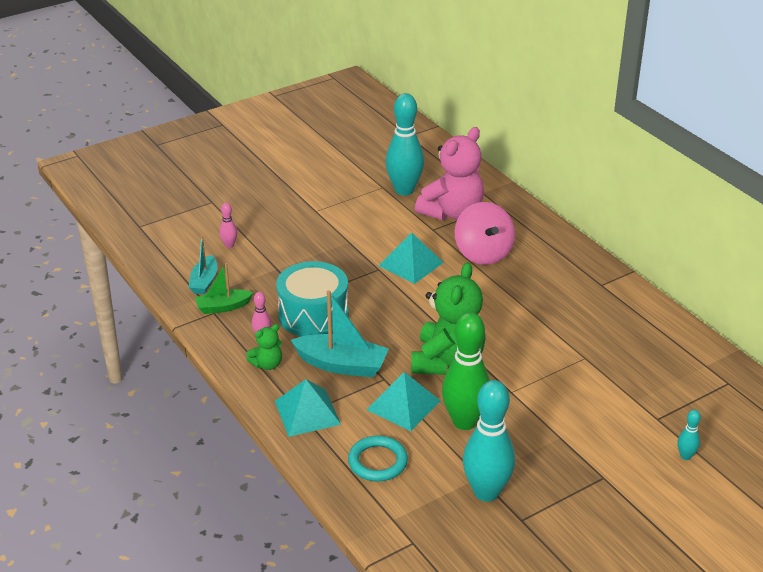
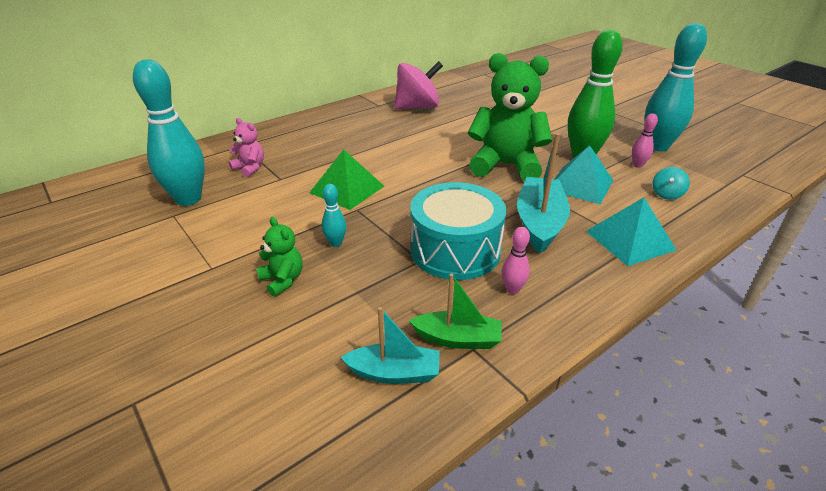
camera: 95 degrees left, 0 degrees up
green boat [195,263,253,314] -> green boat turned 60 degrees counterclockwise [409,273,502,349]
pink bowling pin [219,203,237,248] -> pink bowling pin moved to [632,113,658,168]
green teddy bear [247,324,282,370] -> green teddy bear moved to [257,217,303,297]
turquoise ring [348,436,408,482] -> turquoise spinning top [653,167,690,200]
turquoise pyramid [378,232,444,284] -> green pyramid [309,150,384,210]
pink teddy bear [415,127,484,221] -> pink teddy bear [229,118,264,177], size x0.46
pink spinning top [455,202,515,265] -> pink spinning top moved to [395,61,443,109]
turquoise bowling pin [677,410,701,460] -> turquoise bowling pin moved to [322,184,346,247]

